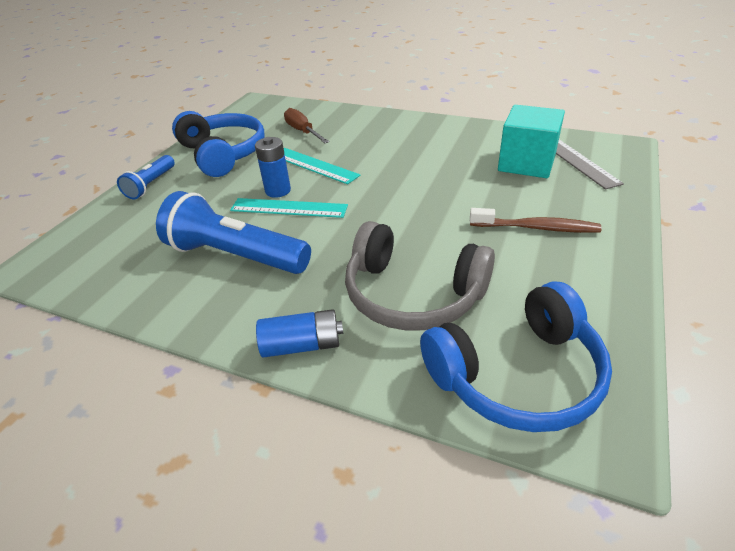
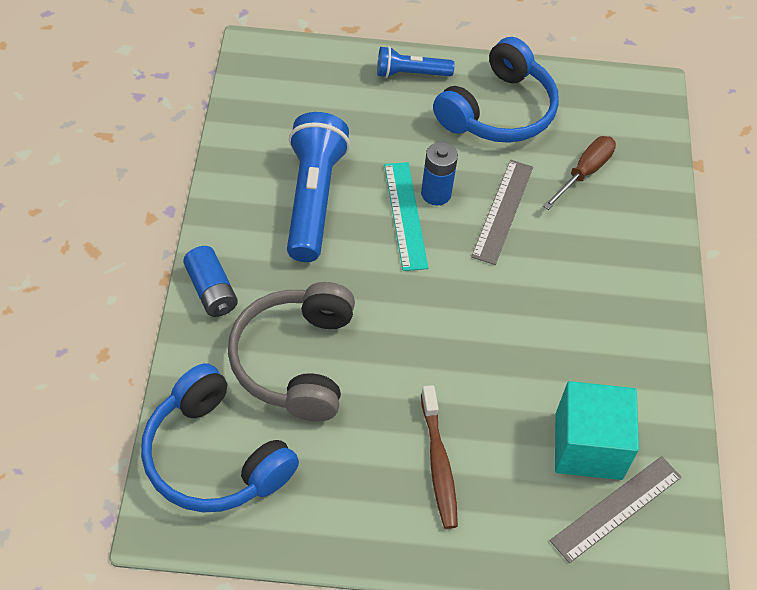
camera: 65 degrees right, 15 degrees up
turquoise ruler [284,148,360,184] -> grey ruler [471,160,533,265]

